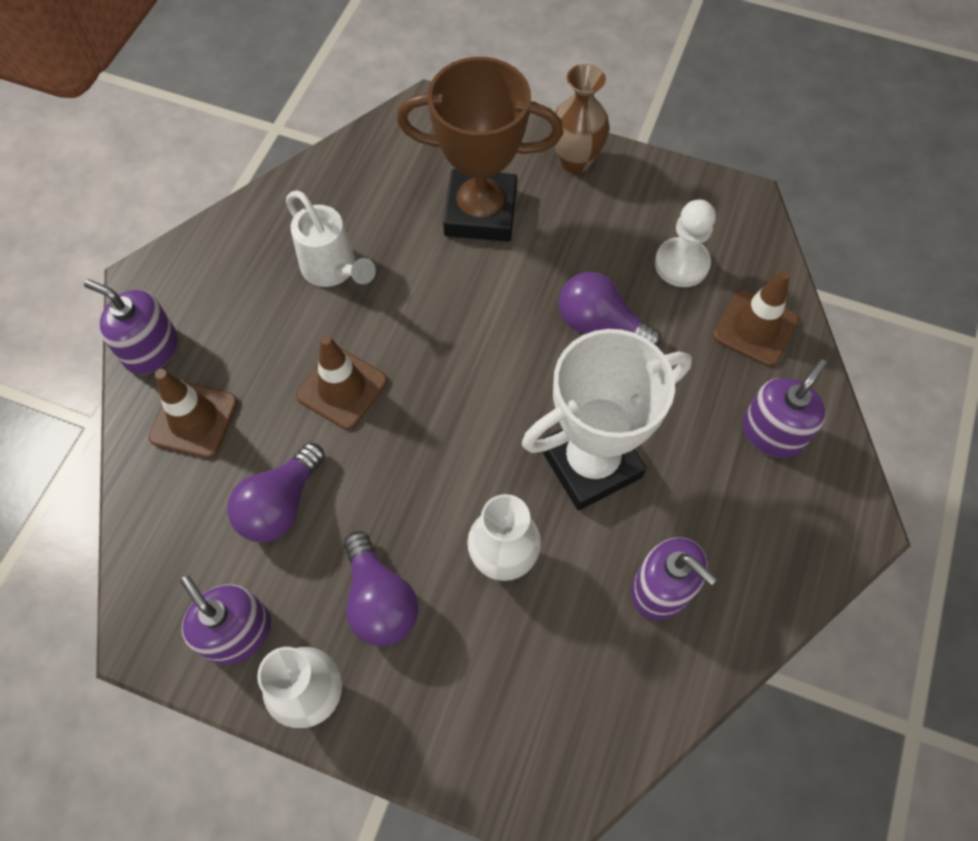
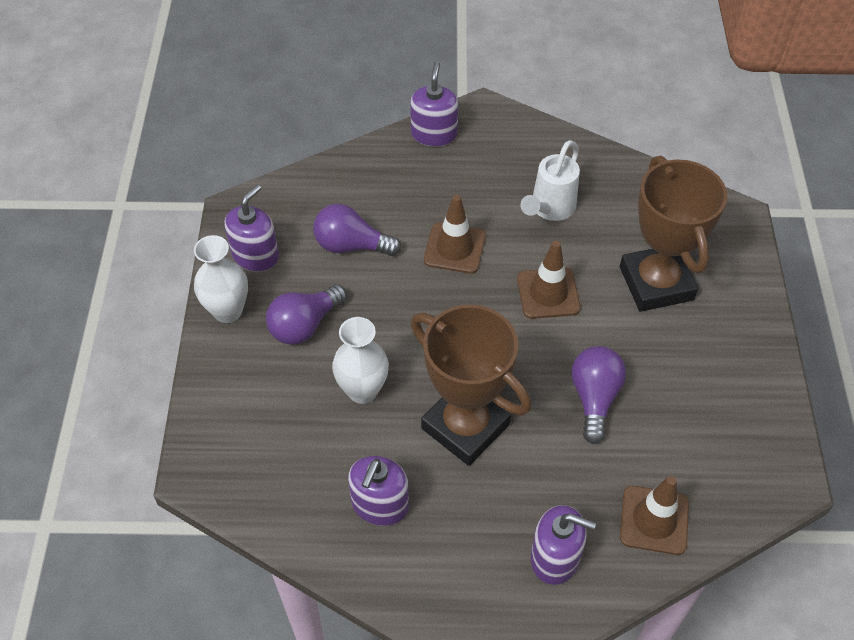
camera: 70 degrees right, 10 degrees down
brown traffic cone [148,369,238,458] -> brown traffic cone moved to [517,241,581,319]
white trophy [522,329,692,510] -> brown trophy [411,305,531,466]
brown vase [551,64,610,173] -> none
white pawn [655,200,716,287] -> none

